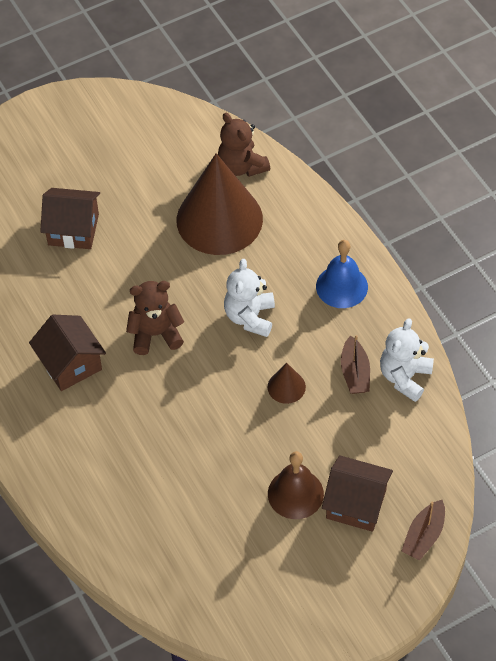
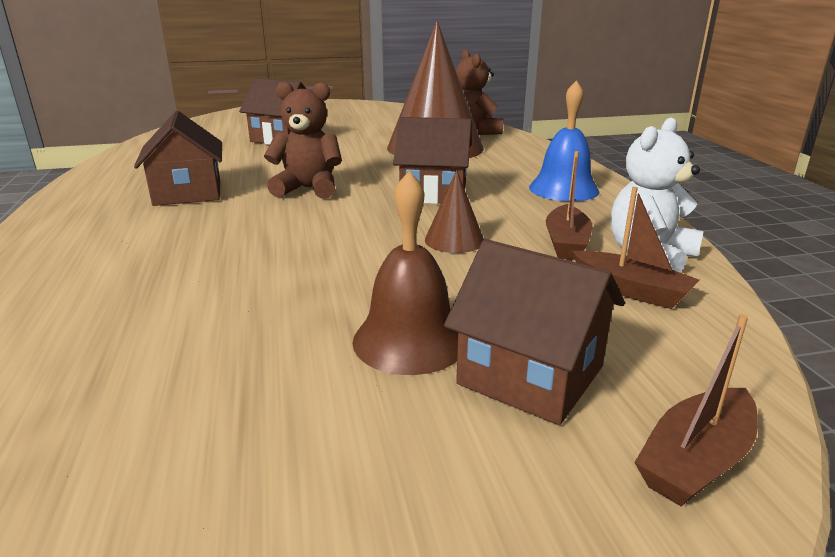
camera: 15 degrees right, 30 degrees down
white teddy bear [224,259,275,337] -> brown house [393,117,472,204]
none -> brown boat [572,187,699,309]

